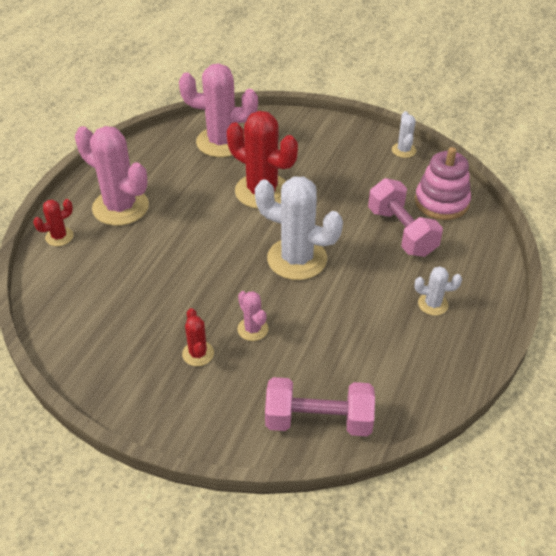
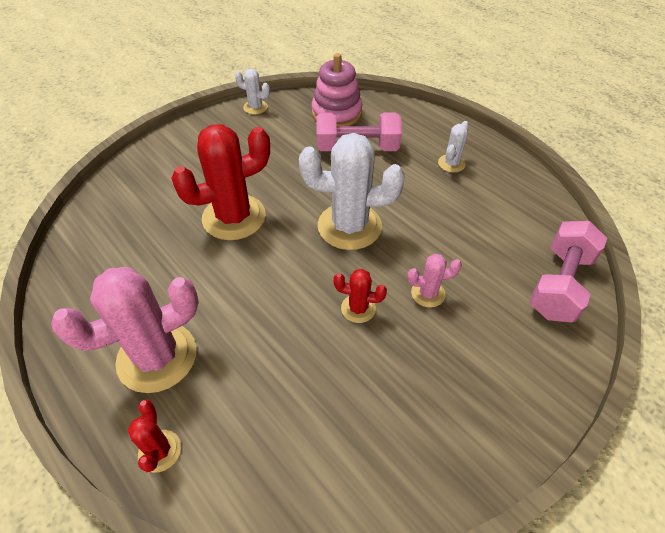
camera: 65 degrees left, 5 degrees up
pink cactus [179,63,258,157] -> none
red cactus [182,308,214,366] -> red cactus moved to [333,269,387,323]
white cactus [255,177,343,280] -> white cactus turned 45 degrees clockwise [299,133,405,250]

